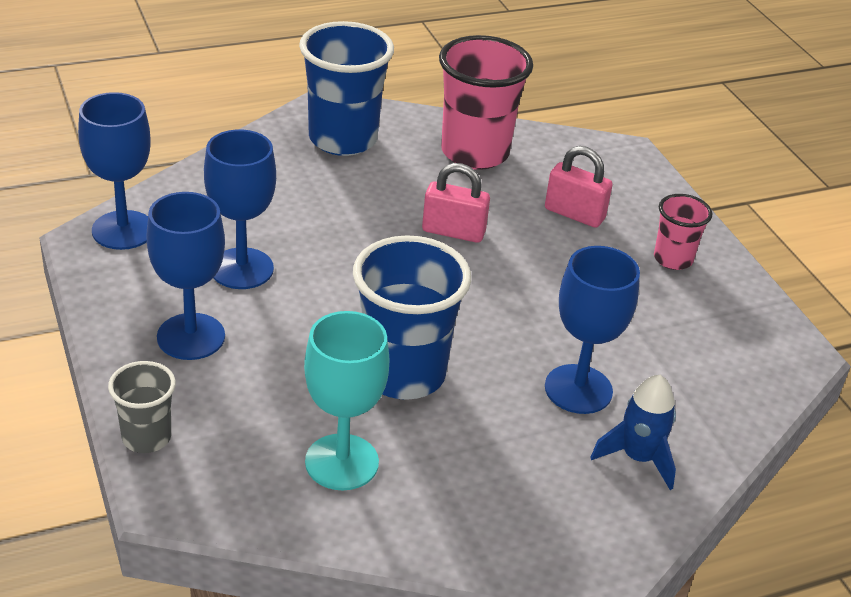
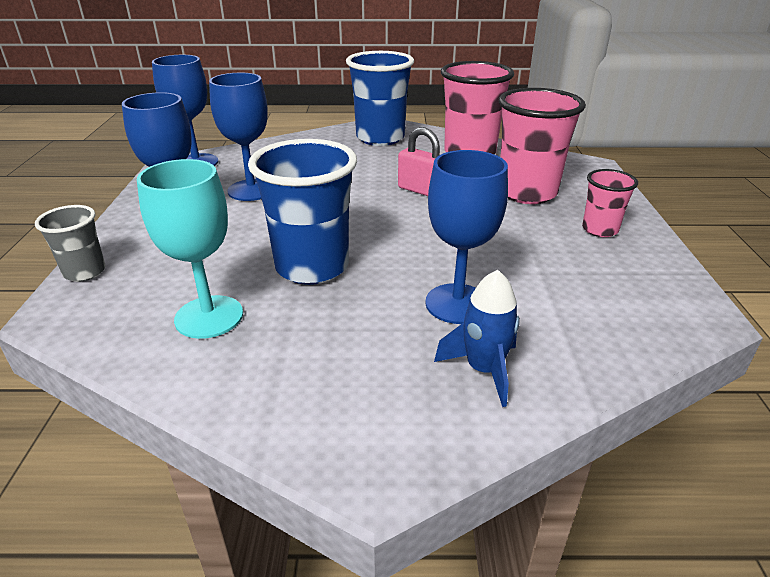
camera: 25 degrees right, 5 degrees down
pink padlock [545,146,613,228] -> pink cup [499,88,586,204]

